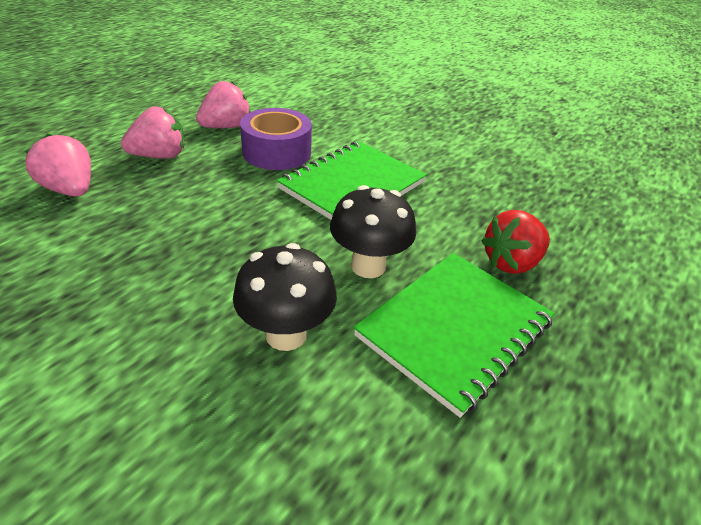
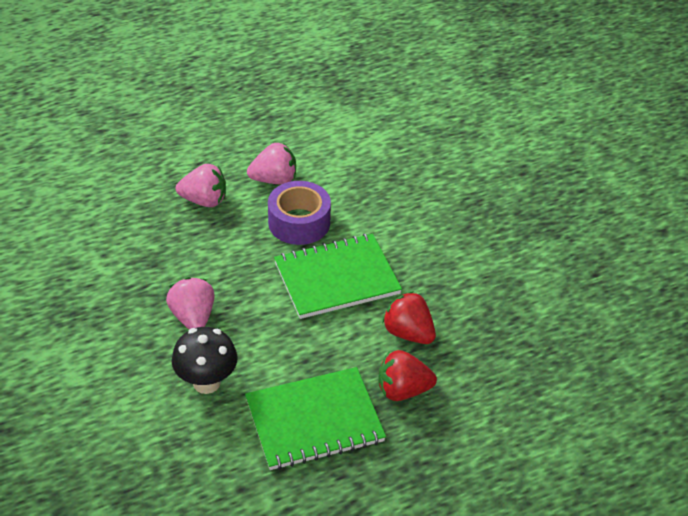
camera: 30 degrees right, 5 degrees up
pink strawberry [25,134,91,197] -> pink strawberry moved to [166,277,215,329]
black mushroom [330,185,416,278] -> none
none -> red strawberry [382,291,436,344]

